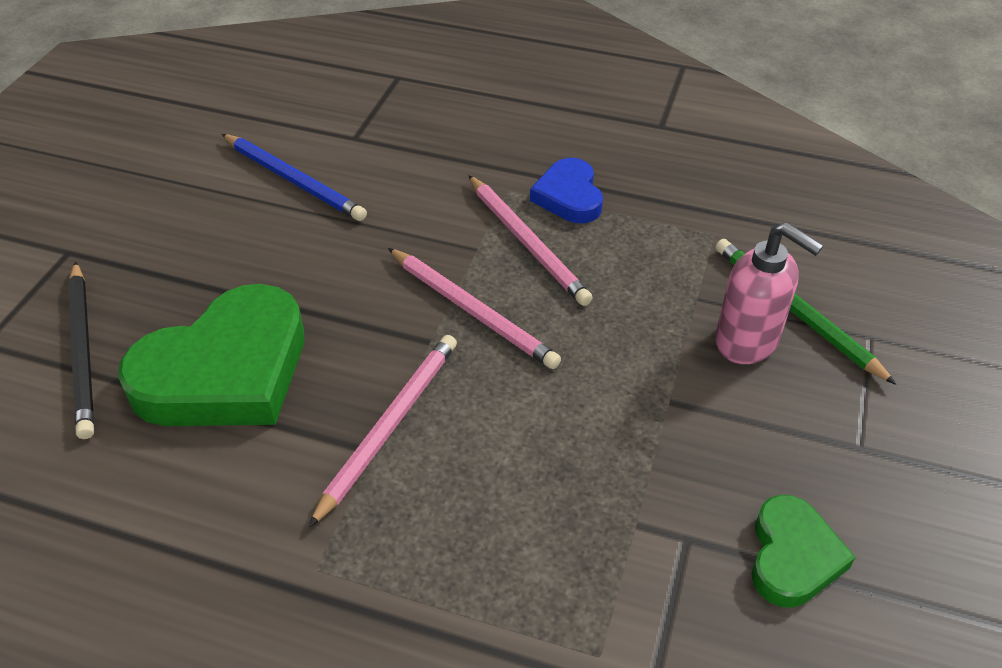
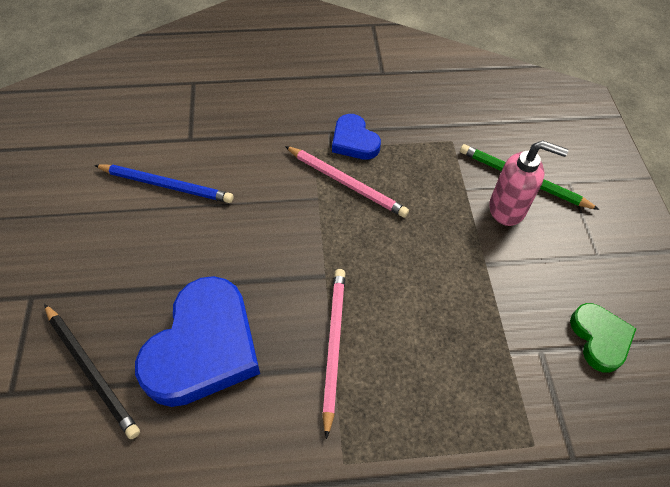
camera: 25 degrees left, 10 degrees up
green heart [118,284,304,426] -> blue heart [135,276,260,407]
pink pencil [388,248,561,369] -> none

